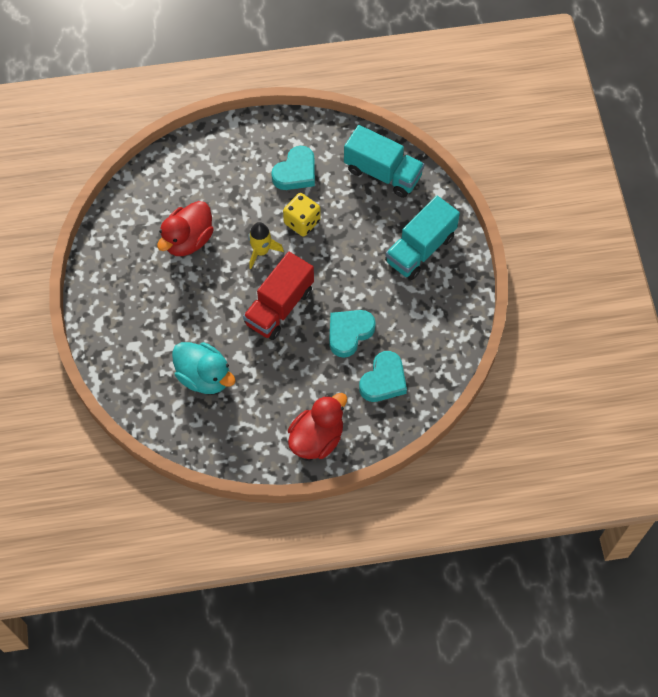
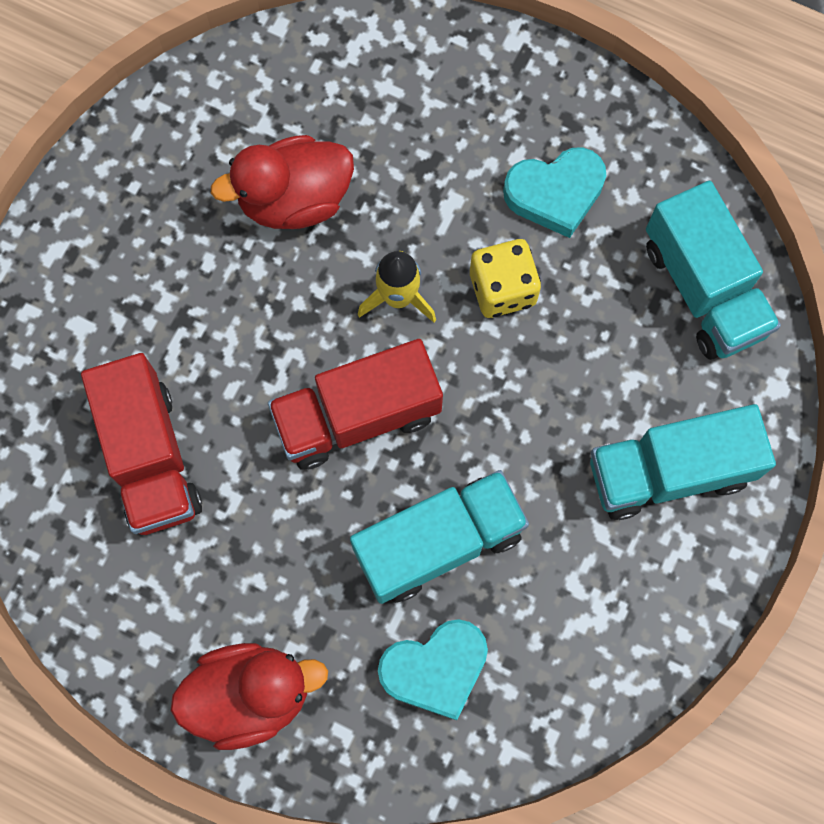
camera: 35 degrees right, 10 degrees up
turquoise duck [172,342,236,394] -> red truck [81,353,202,535]
turquoise heart [329,310,376,358] -> turquoise truck [350,470,529,604]

